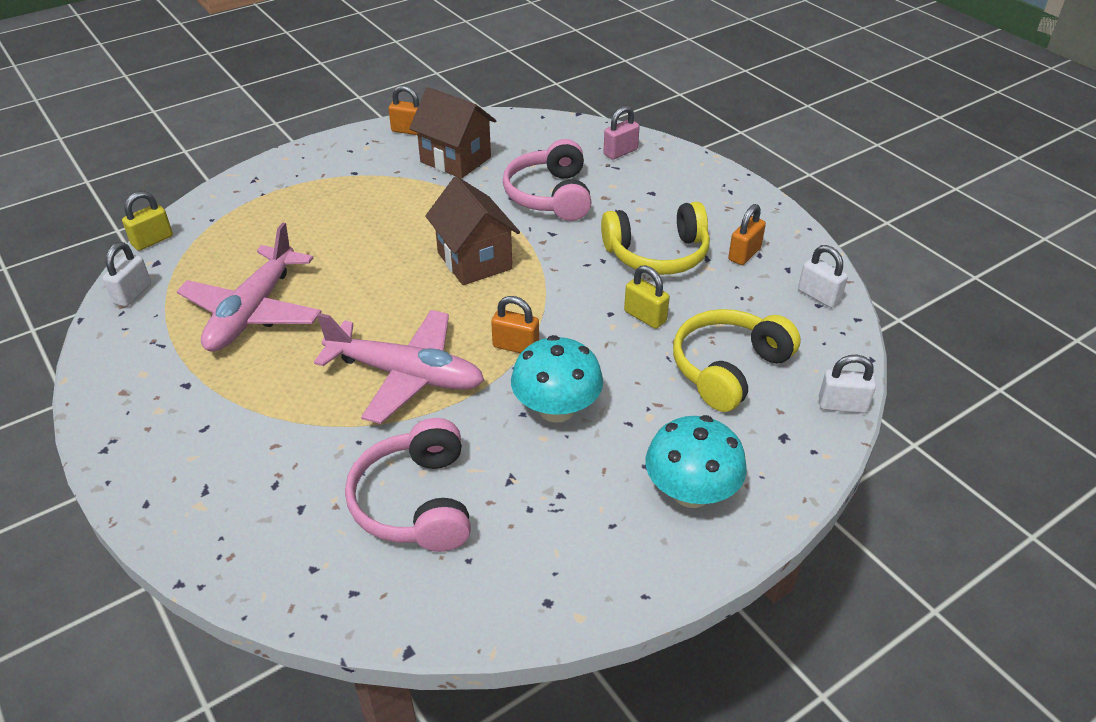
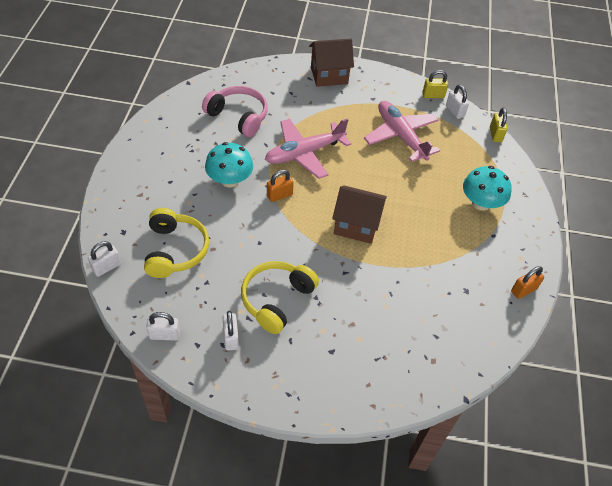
camera: 130 degrees right, 10 degrees up
brown house [409,87,496,179] -> brown house moved to [309,38,354,87]
pink headphones [503,139,592,221] -> none
pink padlock [603,106,640,160] -> none
yellow padlock [624,265,670,329] -> yellow padlock moved to [423,70,448,98]
turquoise mushroom [645,415,747,508] -> turquoise mushroom moved to [463,166,511,211]
orange padlock [728,204,766,265] -> white padlock [222,311,239,351]

